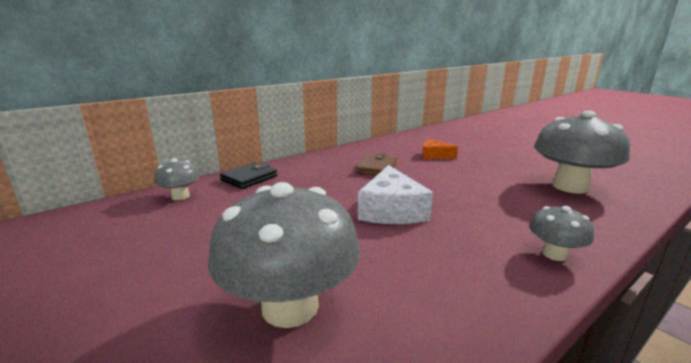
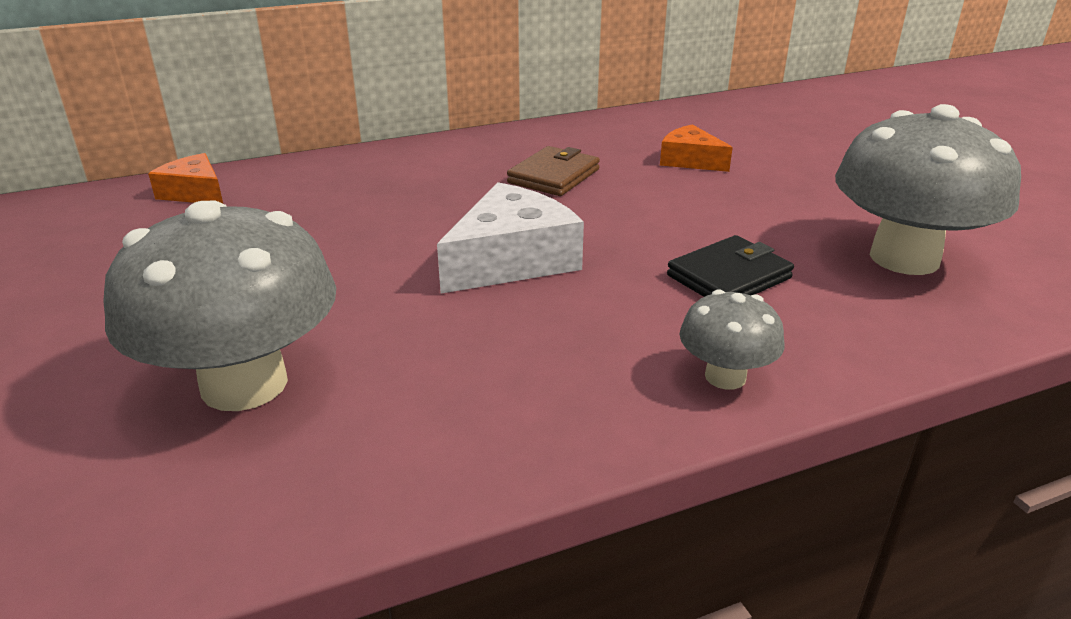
camera: 15 degrees right, 10 degrees up
grey mushroom [154,159,200,200] -> orange cheese [148,153,223,203]
black wallet [220,162,277,189] -> black wallet moved to [667,235,794,297]
white cheese [358,165,433,224] -> white cheese turned 150 degrees counterclockwise [437,182,584,294]

